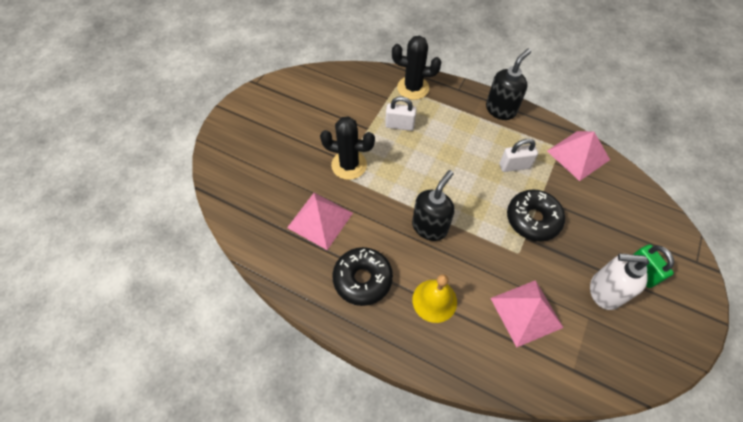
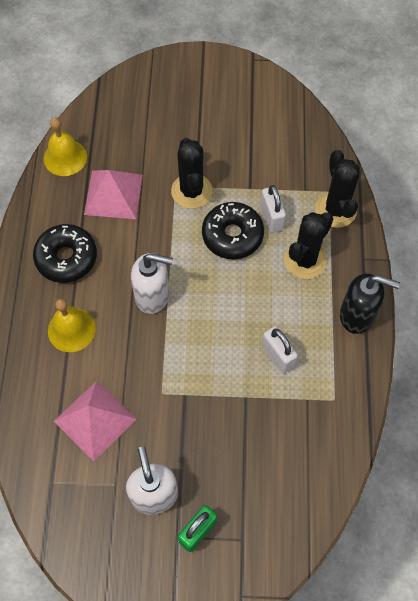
camera: 65 degrees right, 5 degrees up
black soap dispenser [412,170,455,241] -> white soap dispenser [131,253,173,314]
black donut [507,190,565,241] -> black donut moved to [202,202,264,259]
pink pyramid [547,131,610,181] -> none
none -> yellow bell [44,118,87,176]
none -> black cactus [284,212,333,279]

